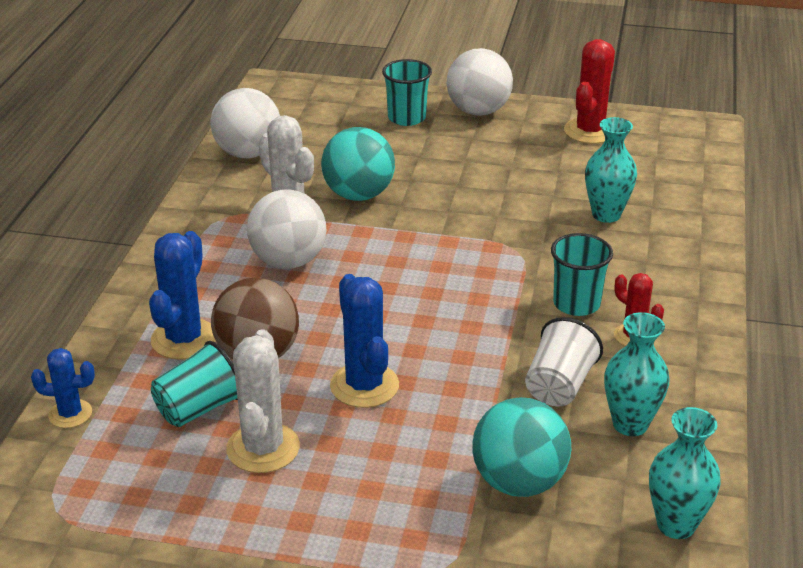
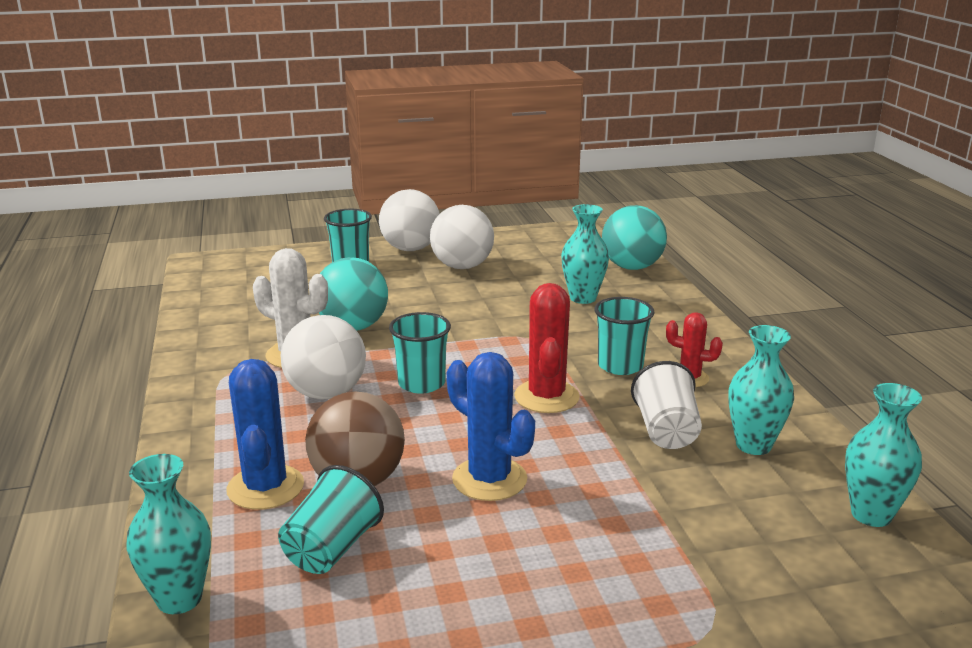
camera: 25 degrees left, 10 degrees down
blue cactus [31,348,95,428] -> turquoise vase [126,454,211,614]
white ball [211,88,280,158] -> white ball moved to [430,205,494,269]
white cactus [226,329,300,473] -> none
turquoise ball [472,397,571,497] -> turquoise ball moved to [602,205,667,270]
red cactus [564,39,615,144] -> red cactus moved to [514,283,580,413]
none -> turquoise cup [389,312,451,394]

